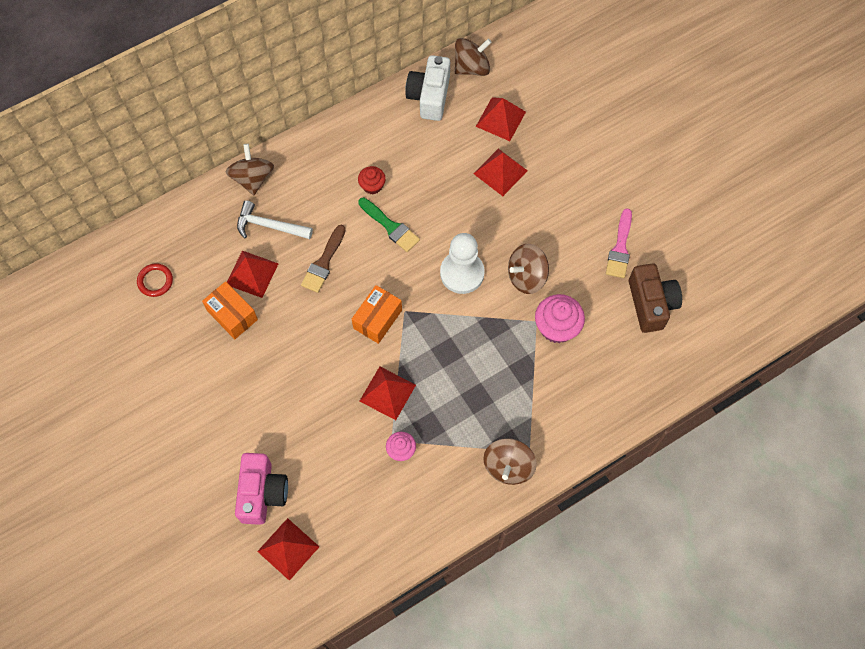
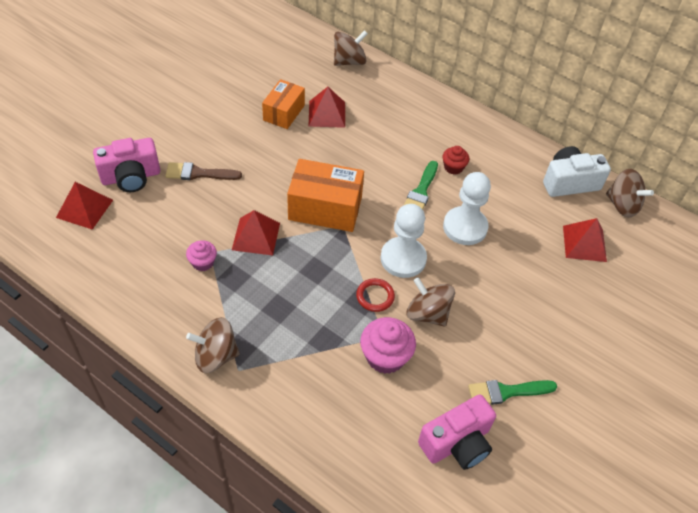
camera: 65 degrees right, 15 degrees down
red ring [137,263,173,297] -> red ring moved to [356,278,395,312]
brown spinning top [226,144,274,195] -> brown spinning top moved to [334,30,368,66]
white hammer [237,201,313,239] -> none
brown brush [301,225,346,293] -> brown brush moved to [165,162,242,180]
orange box [352,285,402,344] -> orange box [287,159,364,232], size x1.56
red pyramid [474,148,528,196] -> none
pink brush [606,208,632,278] -> green brush [468,380,557,405]
brown camera [629,263,682,333] -> pink camera [418,394,496,470]
none -> white pawn [443,172,491,245]

